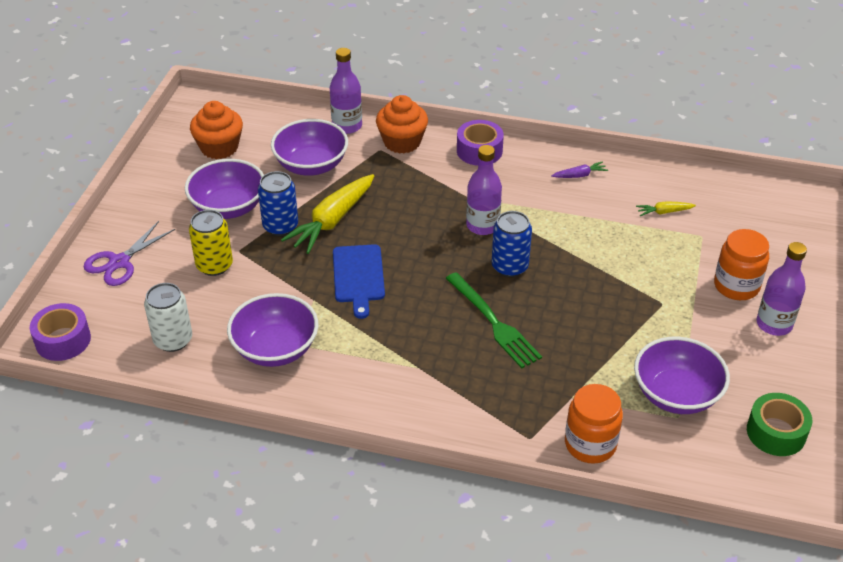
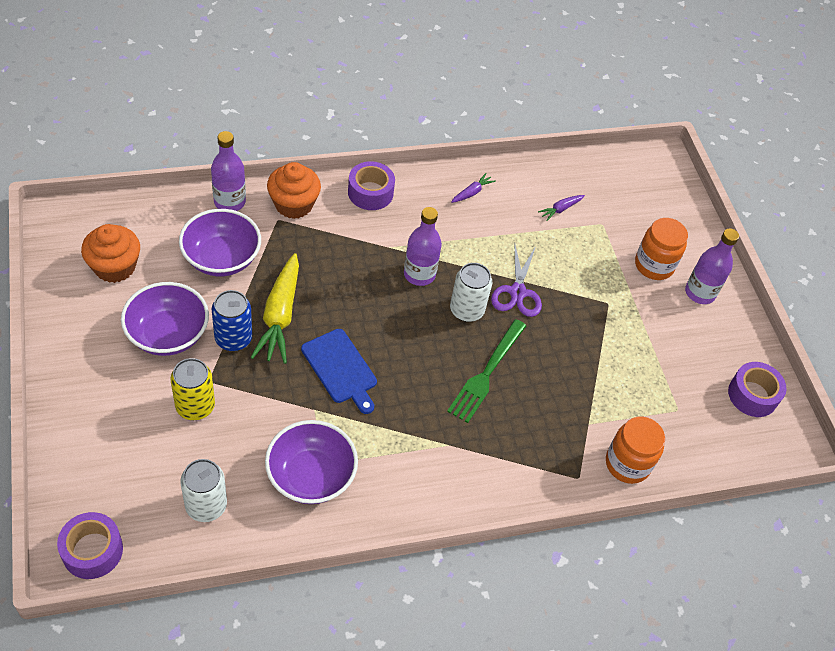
camera: 35 degrees left, 10 degrees up
purple scissors [83,221,175,286] -> purple scissors moved to [491,245,542,317]
green fork [446,272,542,368] -> green fork turned 90 degrees clockwise [447,319,526,423]
blue can [492,211,532,277] -> white can [450,263,492,322]
purple bowl [634,337,730,414] -> none
yellow carrot [636,201,696,216] -> purple carrot [538,195,585,221]
green tape [747,393,812,456] -> purple tape [728,362,786,417]

